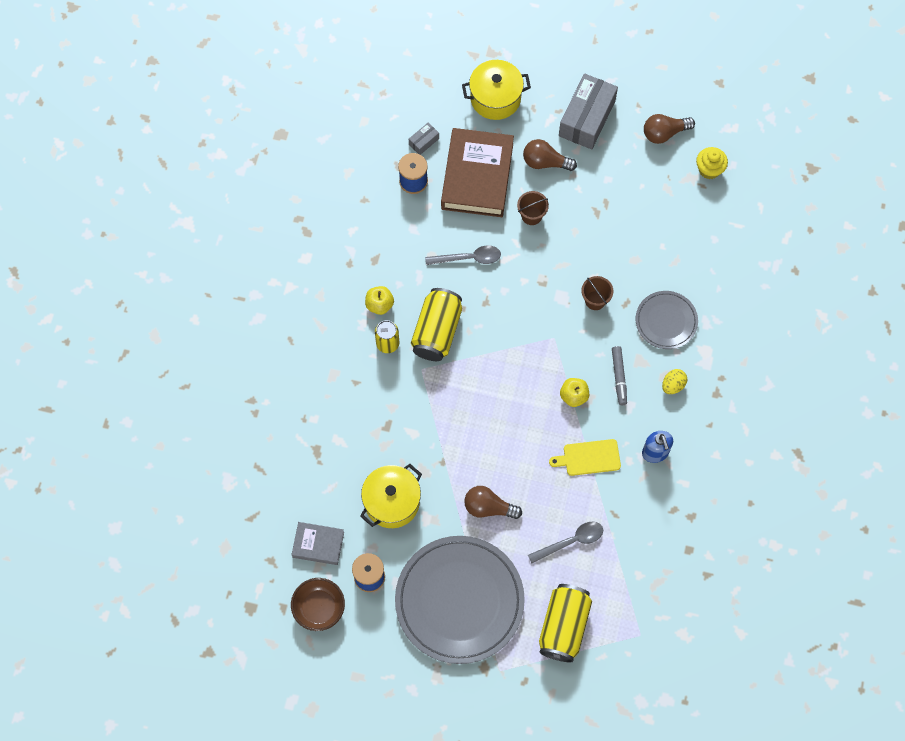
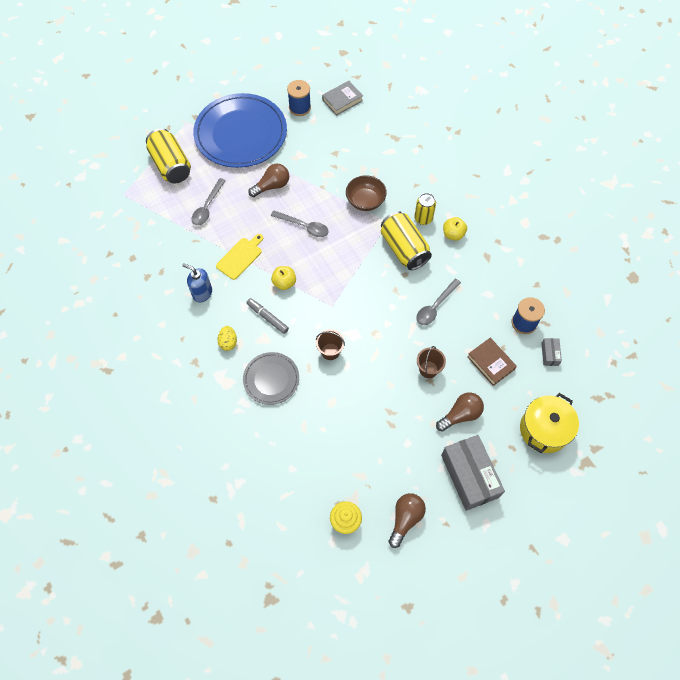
camera: 135 degrees right, 5 degrees down
brown bowl [291,578,345,631] -> brown bowl moved to [346,175,387,211]
yellow pot [360,464,422,528] -> none
grey plate [395,536,525,664] -> blue plate [193,93,287,168]
brown book [441,128,514,217] -> brown book [467,338,517,386], size x0.52
none -> grey spoon [271,211,329,237]

